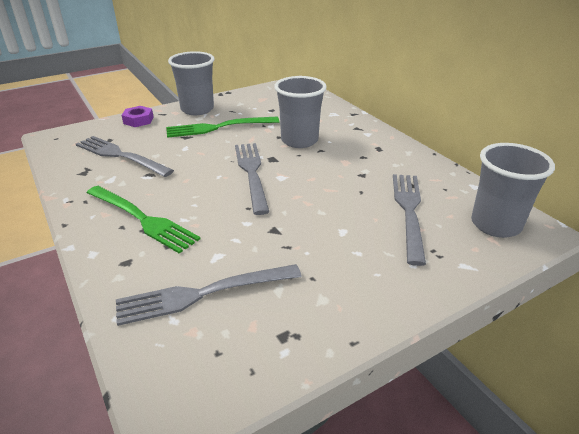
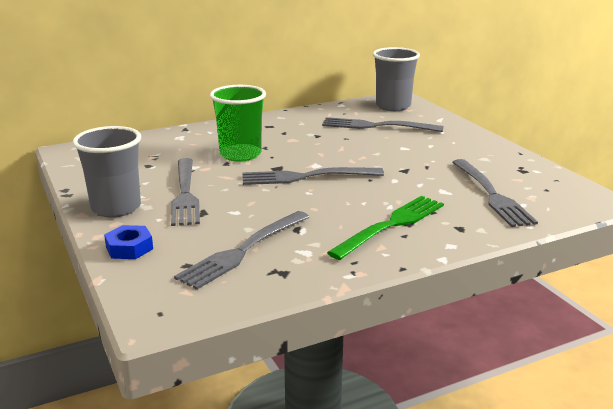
camera: 85 degrees left, 10 degrees down
purple nut [122,106,154,127] -> blue nut [104,225,153,259]
green fork [166,117,279,138] -> grey fork [171,158,200,226]
grey cup [274,76,327,148] -> green cup [210,85,266,162]

